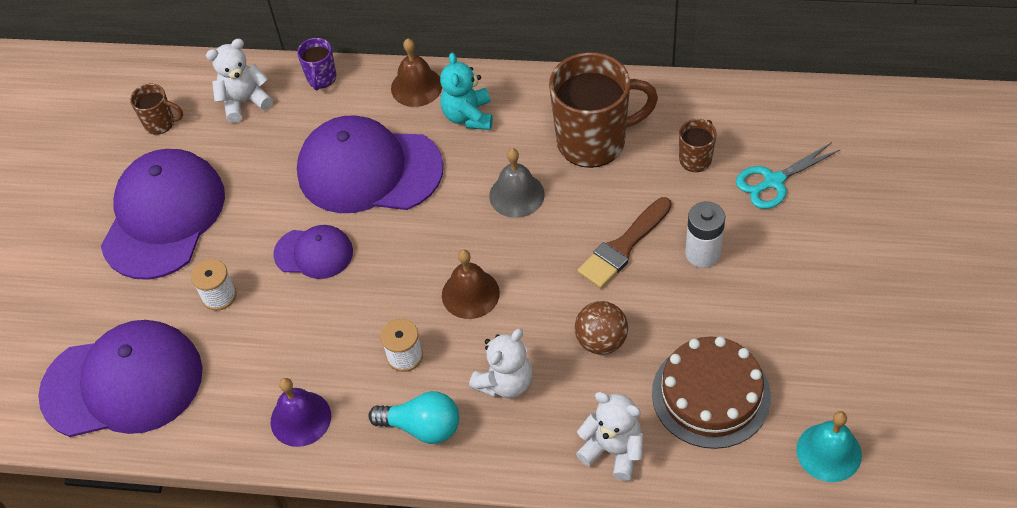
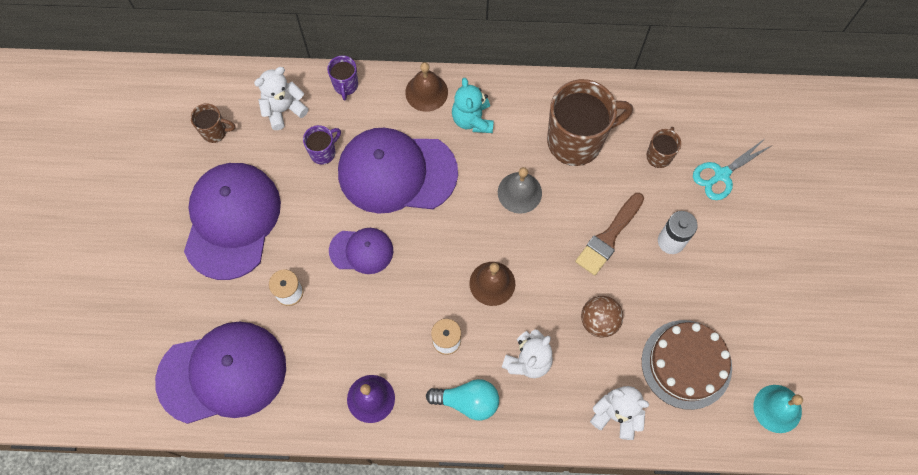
camera: 10 degrees left, 15 degrees up
none -> purple mug [303,125,341,165]

